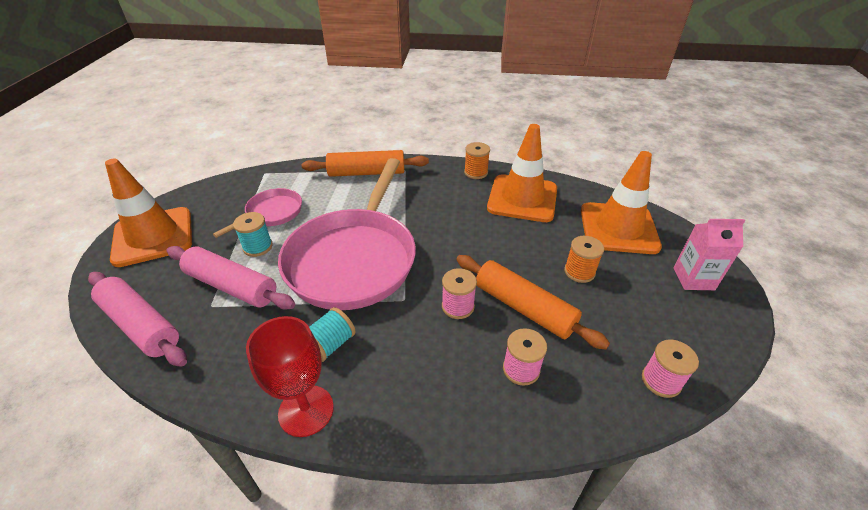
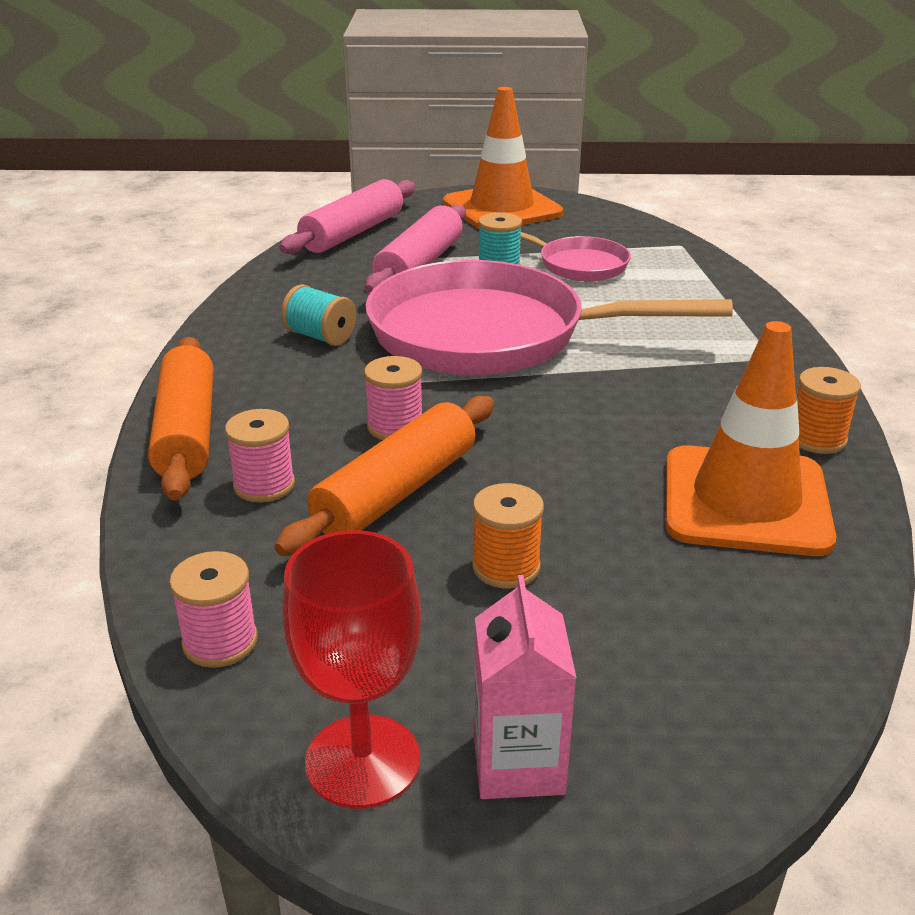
camera: 85 degrees right, 10 degrees down
red goblet [246,316,334,437] -> red goblet moved to [282,530,421,809]
orange rolling pin [302,150,429,177] -> orange rolling pin moved to [148,337,213,501]
orange traffic cone [581,151,662,254] -> none

